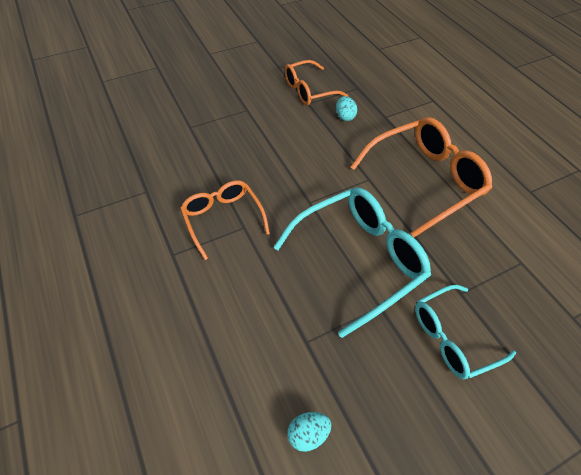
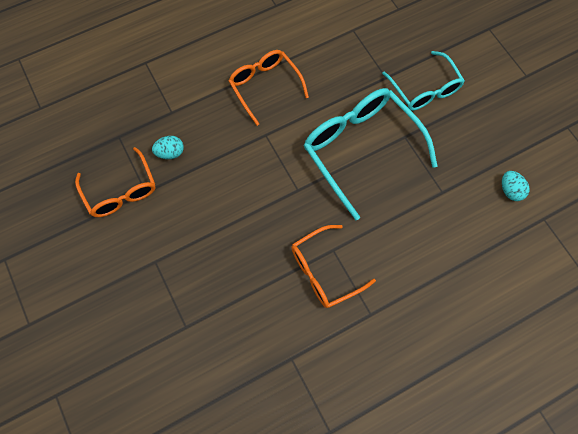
camera: 90 degrees left, 15 degrees up
orange glasses [351,117,492,237] -> orange glasses [229,50,309,126], size x0.62

